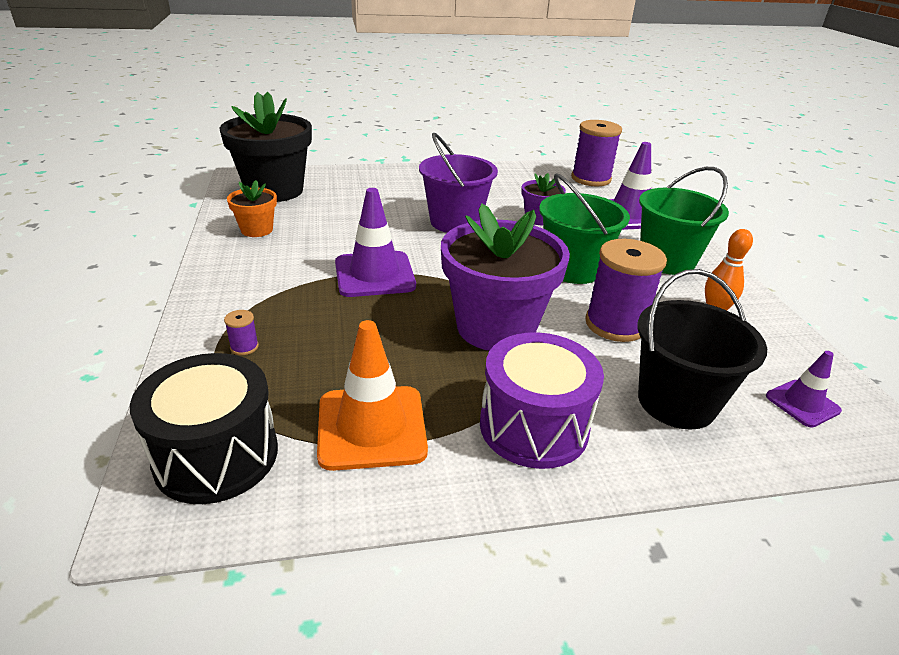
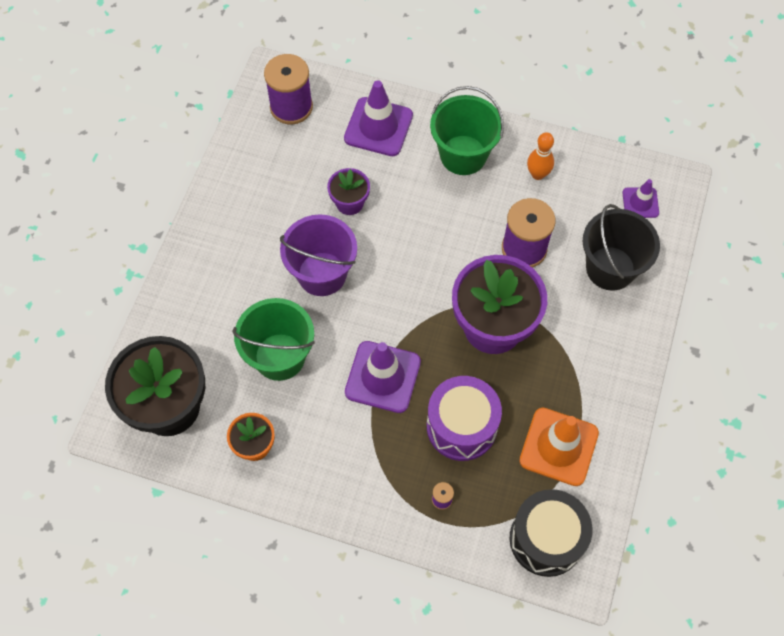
camera: 60 degrees left, 30 degrees up
purple drum [480,332,604,469] -> purple drum moved to [427,376,502,461]
green bucket [539,173,630,284] -> green bucket moved to [232,298,315,381]

